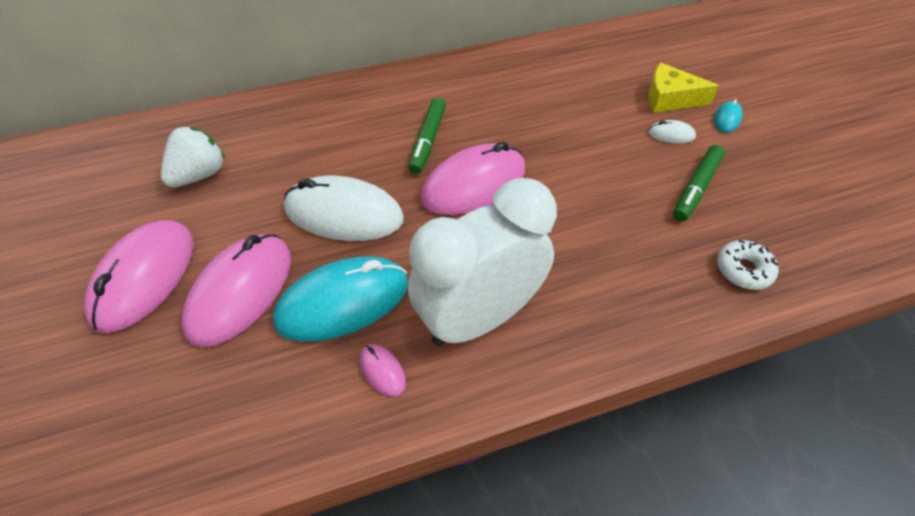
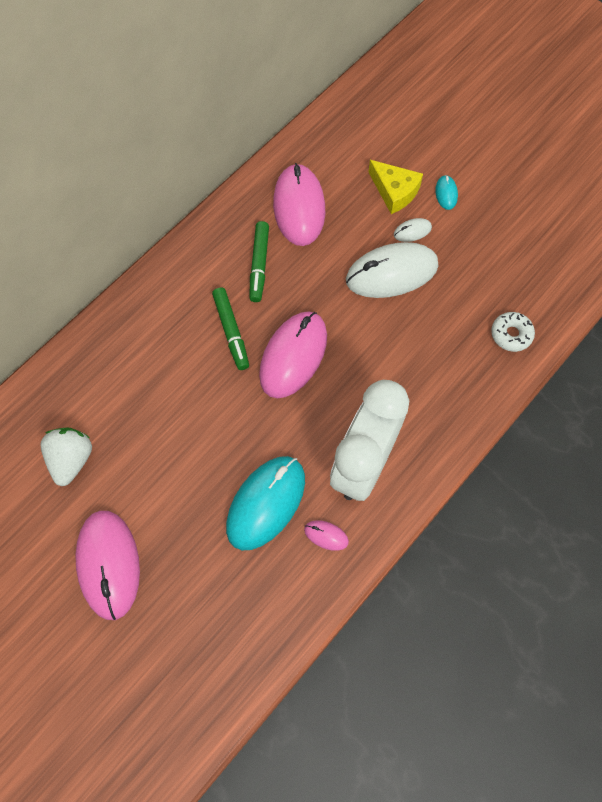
camera: 30 degrees left, 15 degrees up
pink mouse [181,234,291,348] -> pink mouse moved to [273,163,325,246]
white mouse [284,176,404,241] -> white mouse moved to [346,242,439,298]
yellow cheese [648,63,719,113] -> yellow cheese turned 120 degrees counterclockwise [368,160,423,214]
green marker [673,145,725,221] -> green marker moved to [250,221,269,302]

